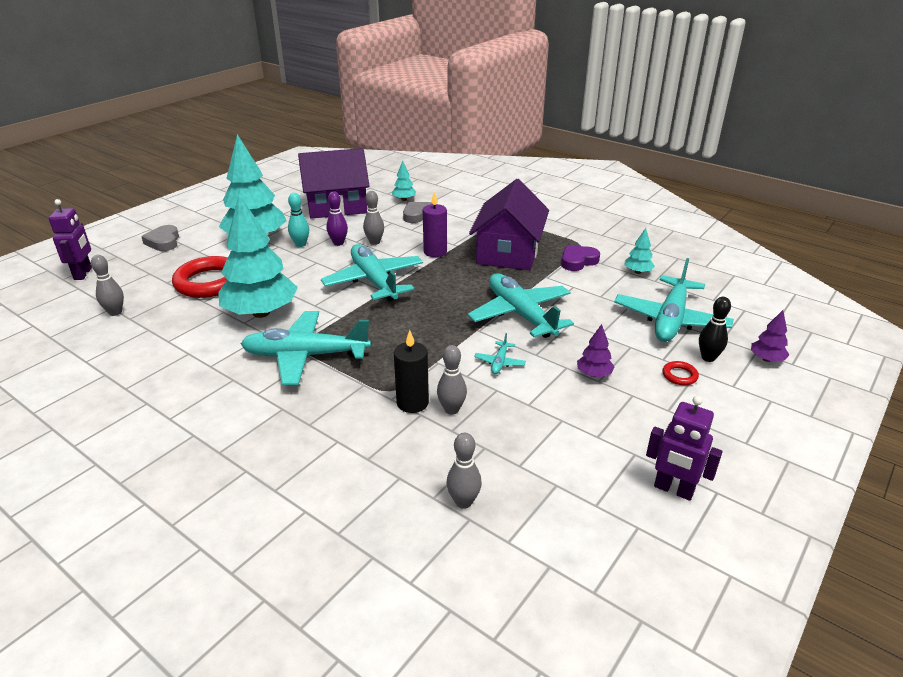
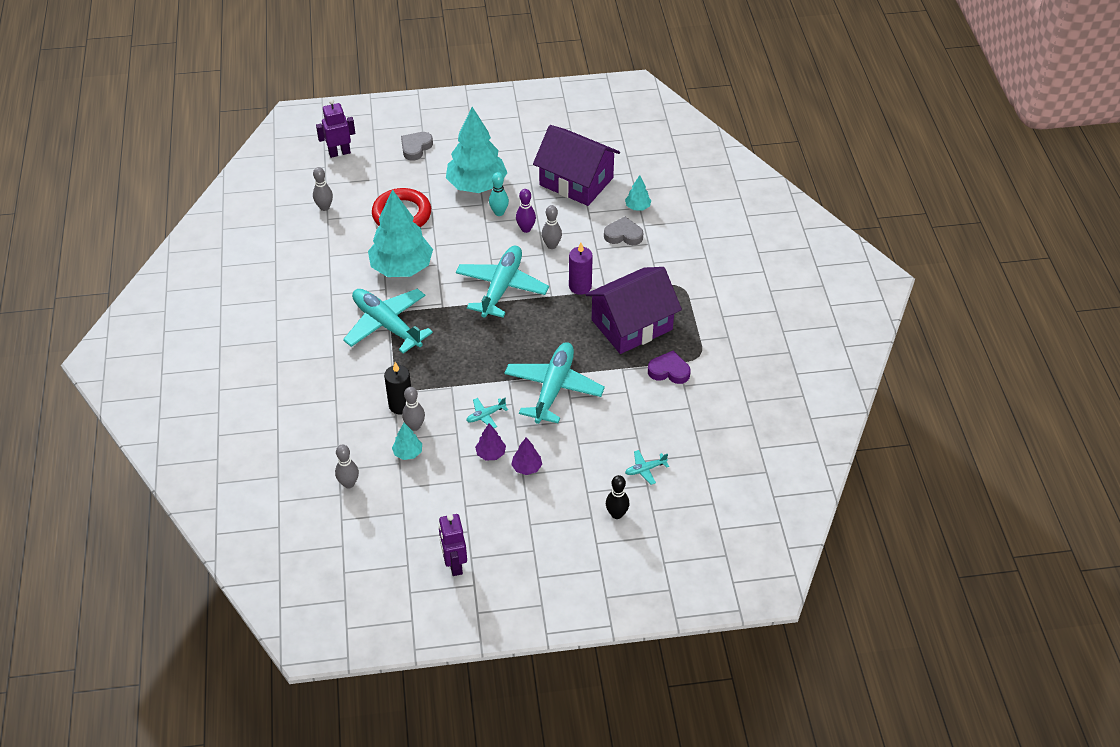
camera: 45 degrees right, 15 degrees up
purple robot [49,199,92,280] -> purple robot turned 150 degrees counterclockwise [316,99,355,158]
turquoise plane [614,258,734,342] -> turquoise plane [625,450,669,485], size x0.41
turquoise tree [624,228,655,274] -> turquoise tree moved to [392,423,422,460]
red ring [662,361,699,385] -> none
purple tree [751,310,789,362] -> purple tree moved to [475,423,506,460]

